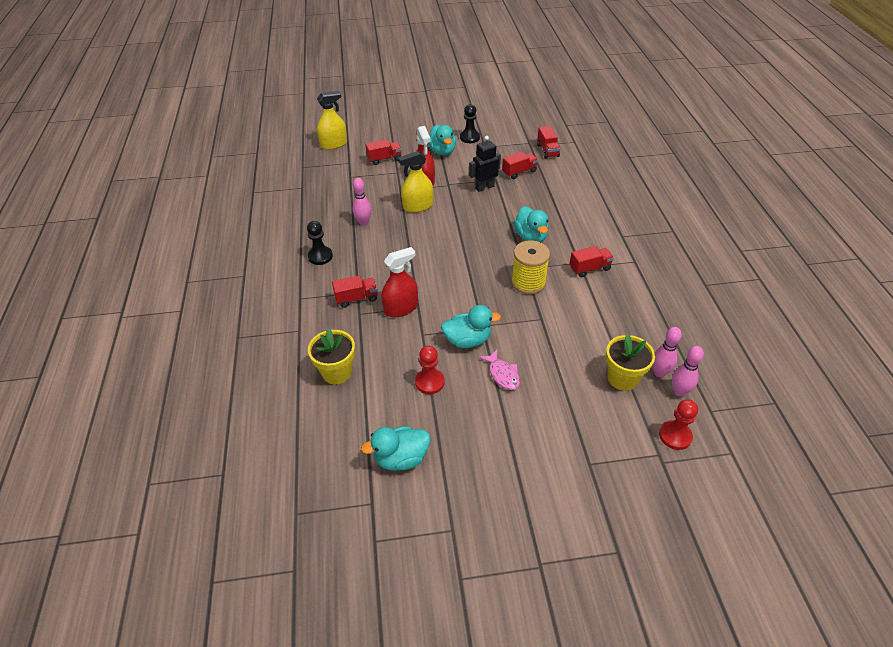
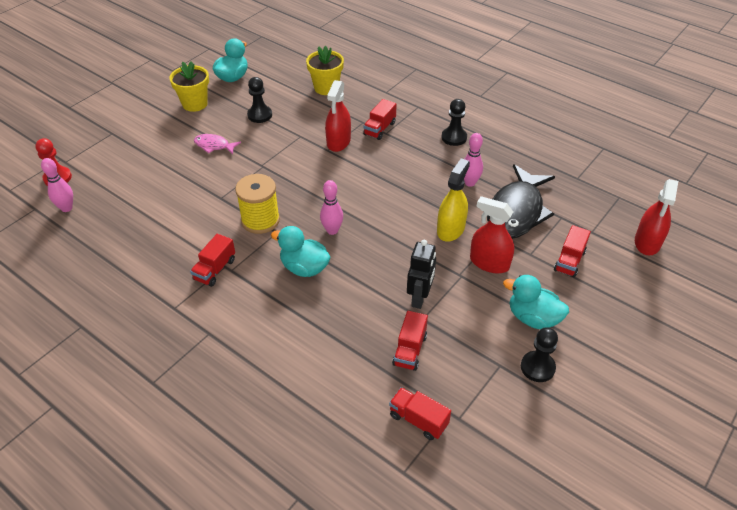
camera: 135 degrees right, 0 degrees up
yellow spray bottle [317,91,347,150] -> red spray bottle [635,179,678,256]
red pawn [415,346,445,394] -> black pawn [247,77,272,123]
turquoise duck [441,305,501,348] -> none
yellow flower pot [606,334,655,391] -> yellow flower pot moved to [169,61,209,112]
pink bowling pin [652,327,682,377] -> pink bowling pin moved to [320,180,343,235]
none -> black fish [487,164,555,239]

